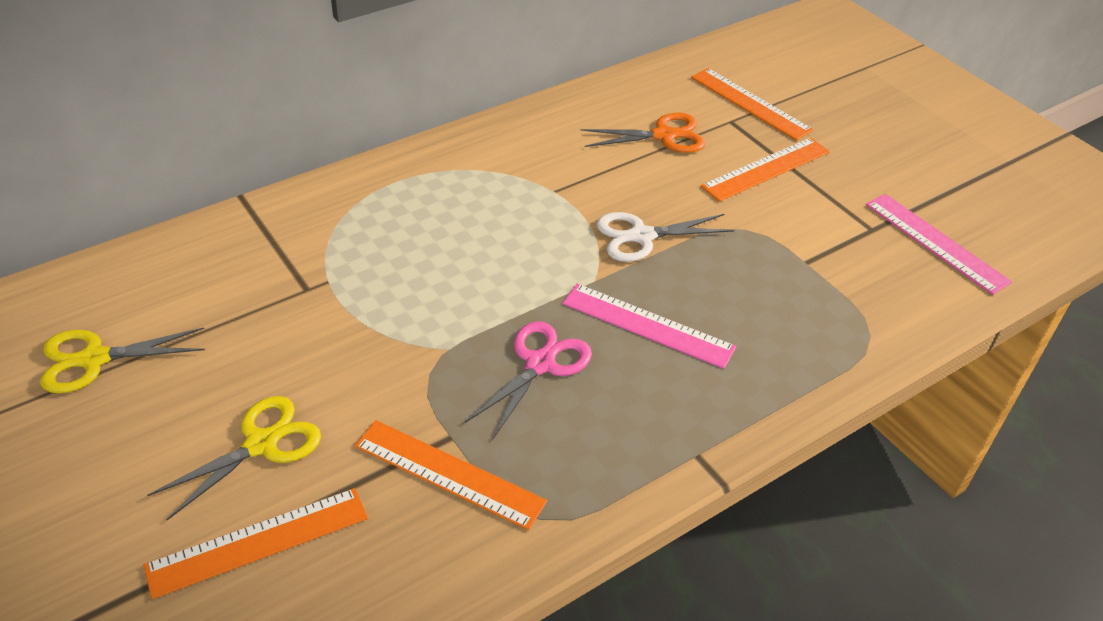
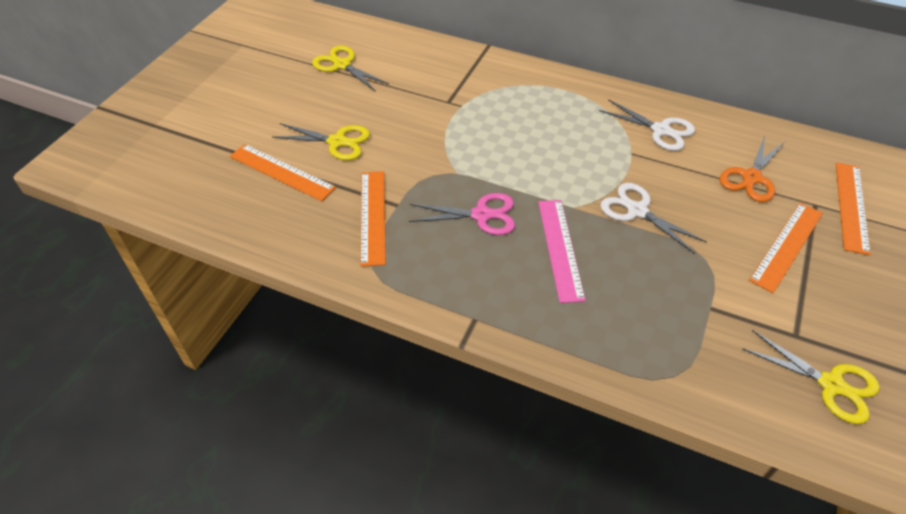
camera: 60 degrees right, 5 degrees up
orange scissors [581,113,705,153] -> orange scissors turned 75 degrees clockwise [720,136,785,202]
orange ruler [701,138,830,202] -> orange ruler turned 75 degrees counterclockwise [749,203,823,293]
pink ruler [866,194,1012,295] -> yellow scissors [742,330,880,424]
none -> white scissors [599,99,695,151]

